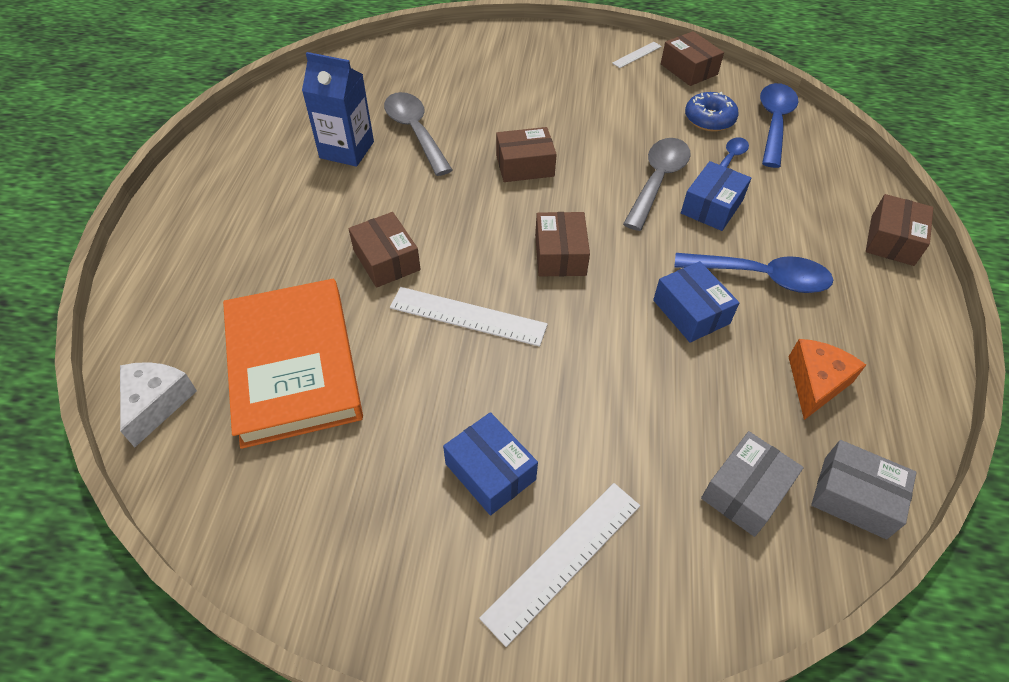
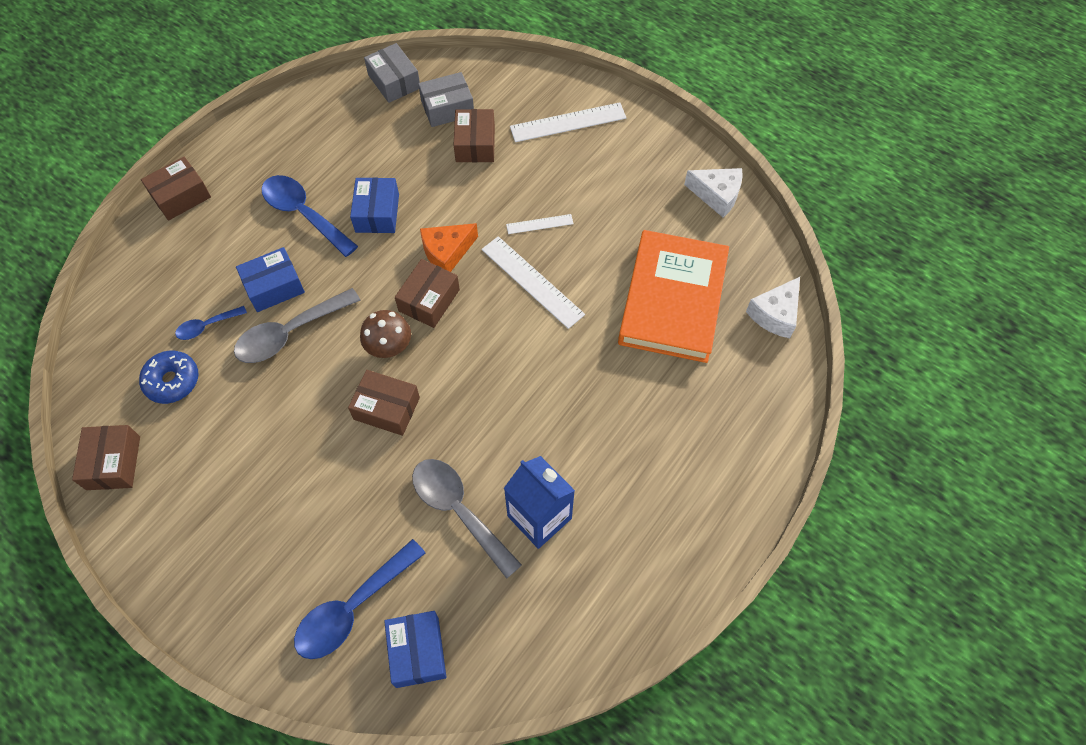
camera: 150 degrees left, 10 degrees up
brown box [348,212,421,288] -> brown box moved to [454,109,495,162]
grey spoon [384,92,452,176] -> grey spoon turned 135 degrees clockwise [412,459,522,579]
blue box [443,412,538,515] -> blue box moved to [384,611,446,688]
white ruler [612,42,662,68] -> white ruler moved to [506,214,574,234]
blue spoon [760,83,798,168] -> blue spoon moved to [294,539,426,659]
orange cheese [789,339,866,420] -> orange cheese moved to [420,223,478,272]
none -> brown mushroom [360,310,411,358]
none -> white cheese [684,168,743,218]

